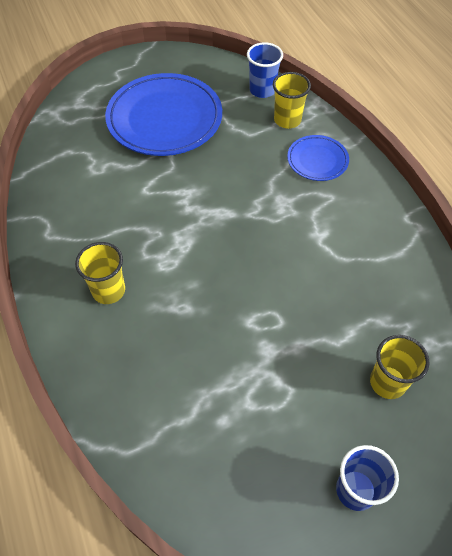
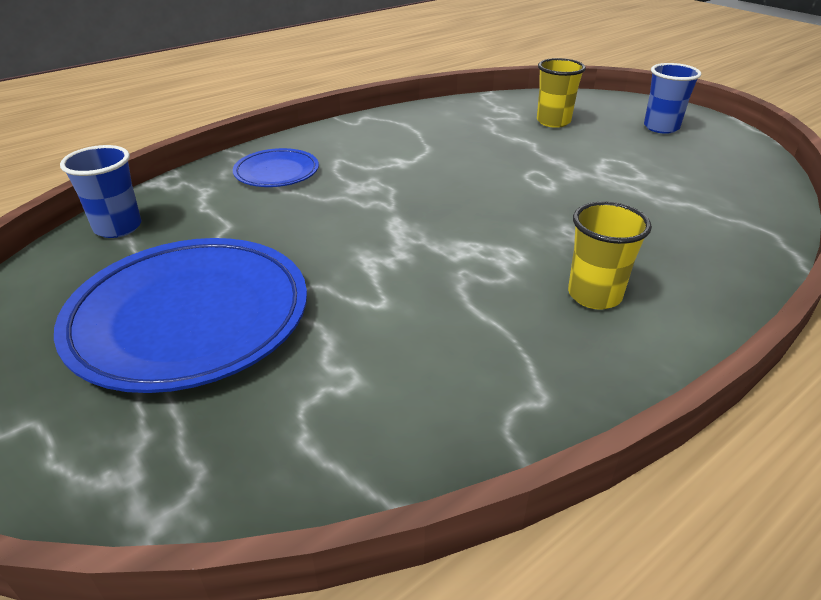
camera: 105 degrees left, 20 degrees down
yellow cup [273,72,311,129] -> none

